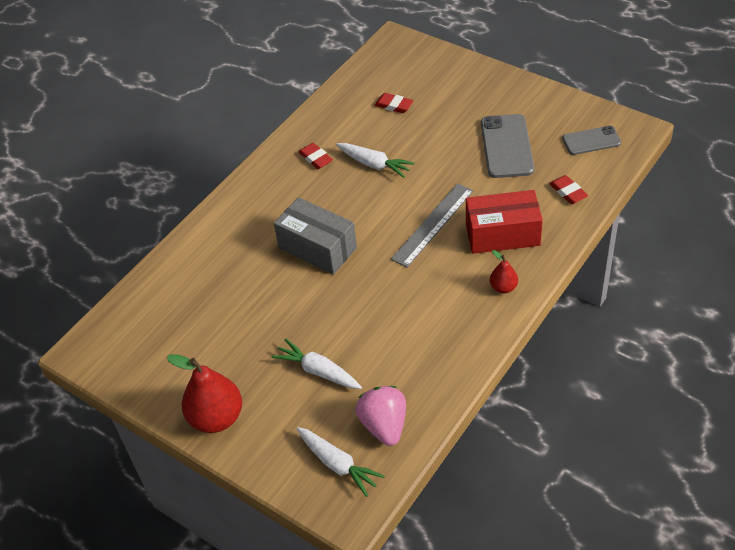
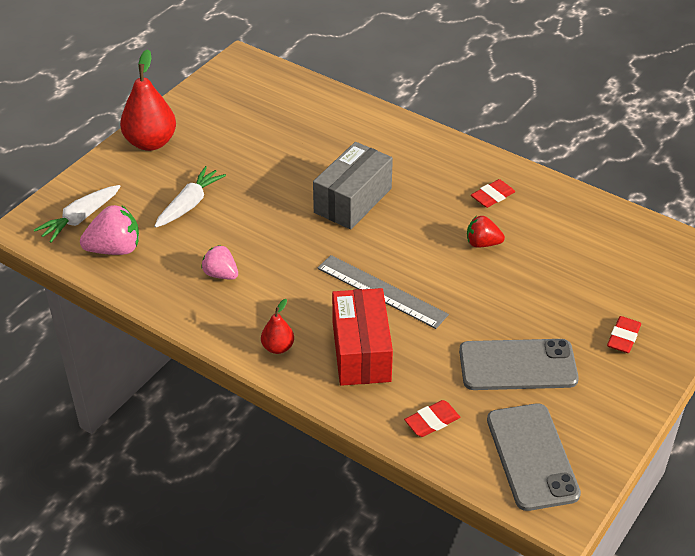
camera: 85 degrees right, 5 degrees down
white carrot [336,143,415,178] -> red strawberry [467,216,505,247]
red eraser [374,93,414,113] -> red eraser moved to [607,316,641,353]
grey phone [562,126,621,155] -> grey phone [487,403,581,511], size x1.59
none -> pink strawberry [201,245,238,280]

